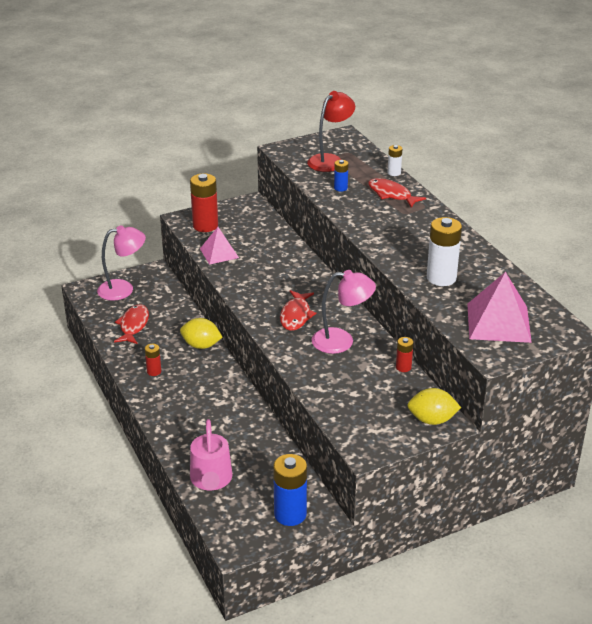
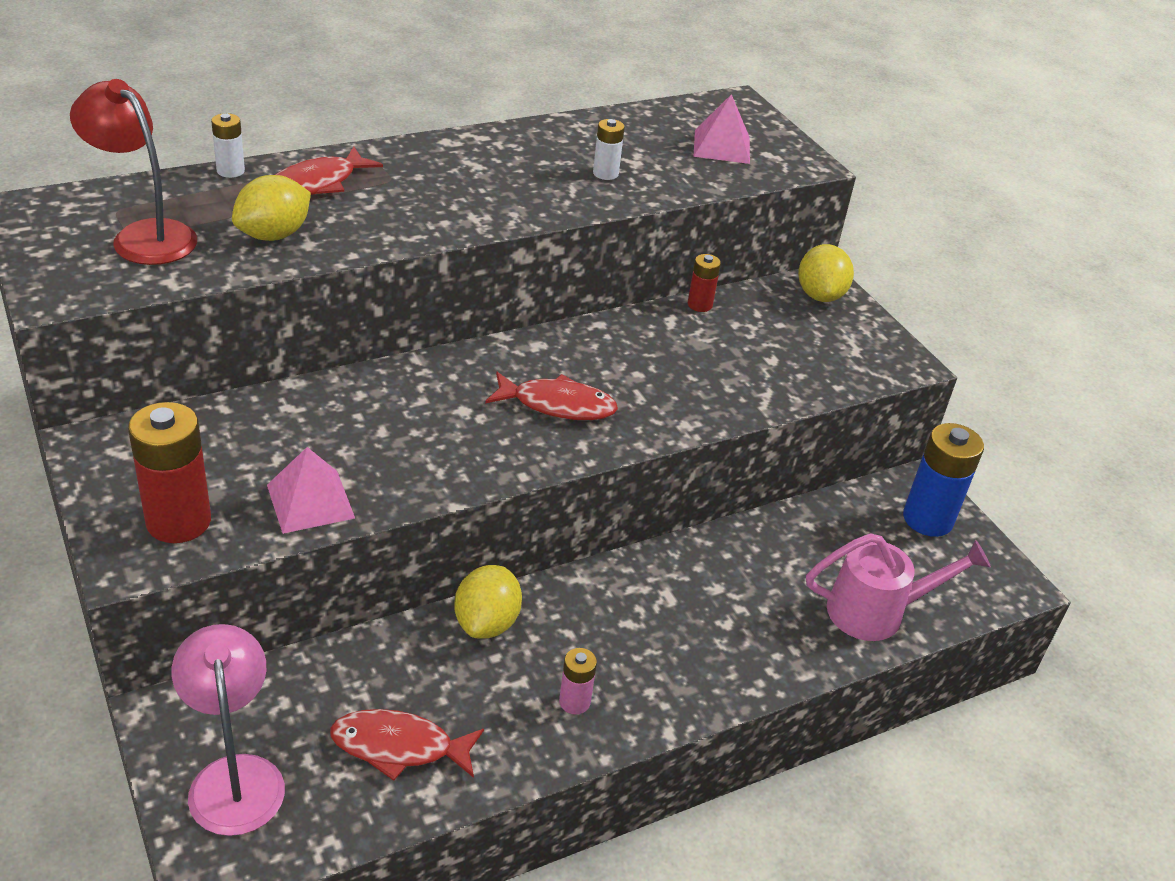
camera: 95 degrees left, 5 degrees up
red battery [145,344,161,376] -> pink battery [559,648,597,715]
pink lamp [312,270,376,354] -> none
blue battery [334,160,348,192] -> yellow lemon [232,175,311,241]
white battery [427,217,462,286] -> white battery [593,119,625,180], size x0.52
pink pyramid [467,272,532,343] -> pink pyramid [694,94,750,164], size x0.62

